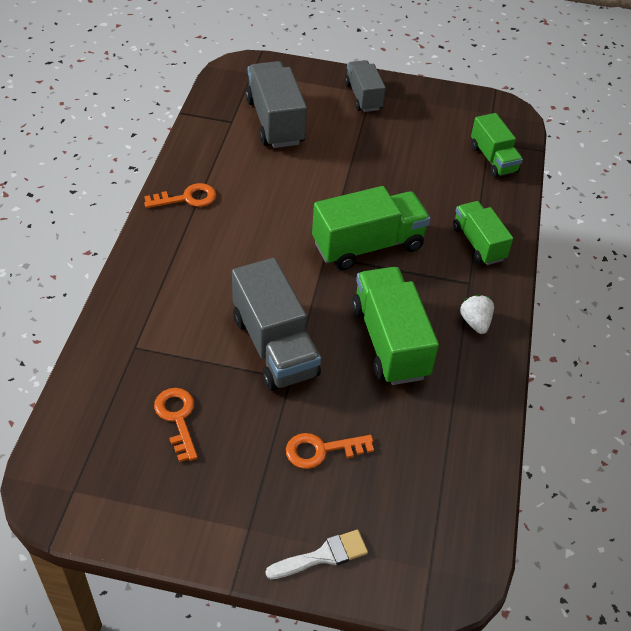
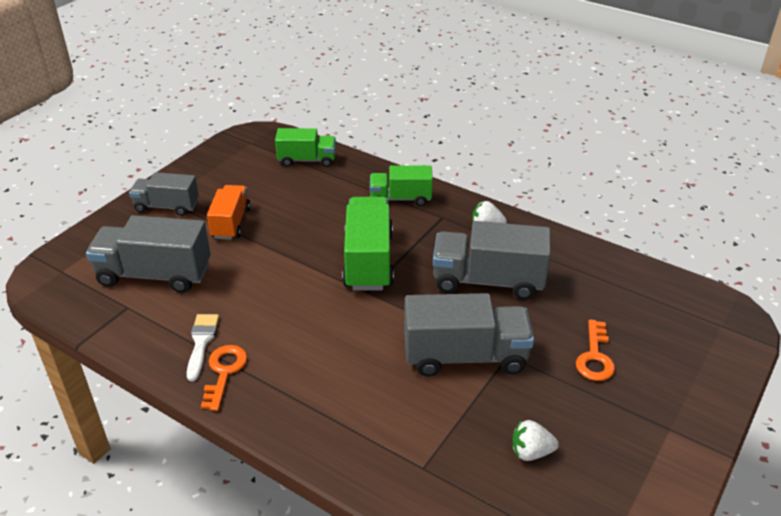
camera: 65 degrees left, 10 degrees down
orange key [154,388,198,462] -> white strawberry [512,420,559,461]
white brush [265,530,368,579] -> white brush moved to [187,314,219,381]
green truck [352,267,439,385] -> grey truck [433,221,551,300]
none -> orange truck [207,185,251,240]

